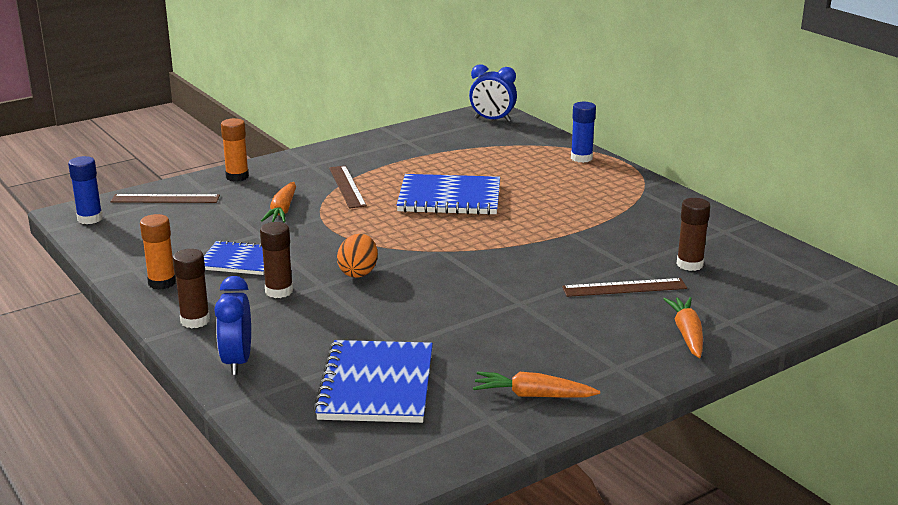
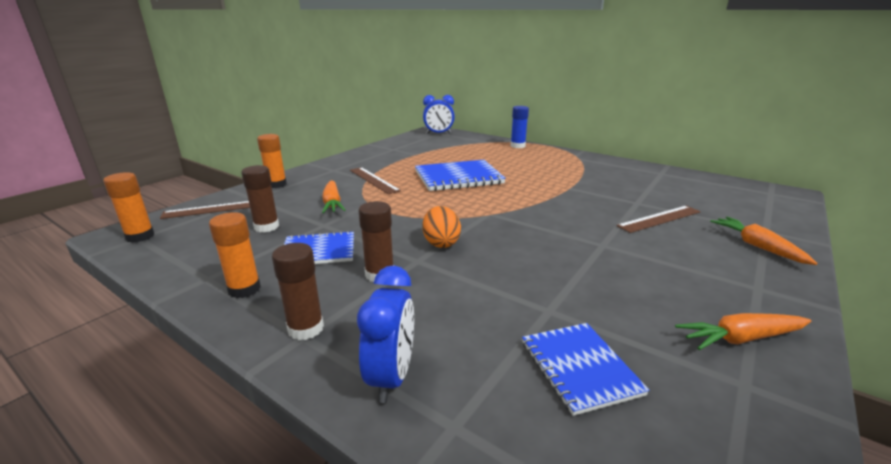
camera: 20 degrees left, 0 degrees up
blue glue stick [68,156,103,224] -> orange glue stick [103,172,154,243]
blue clock [214,276,251,375] -> blue clock turned 150 degrees counterclockwise [357,265,414,403]
blue notebook [313,340,433,423] -> blue notebook [522,323,650,416], size x0.63
brown glue stick [676,198,710,271] -> brown glue stick moved to [241,165,279,233]

